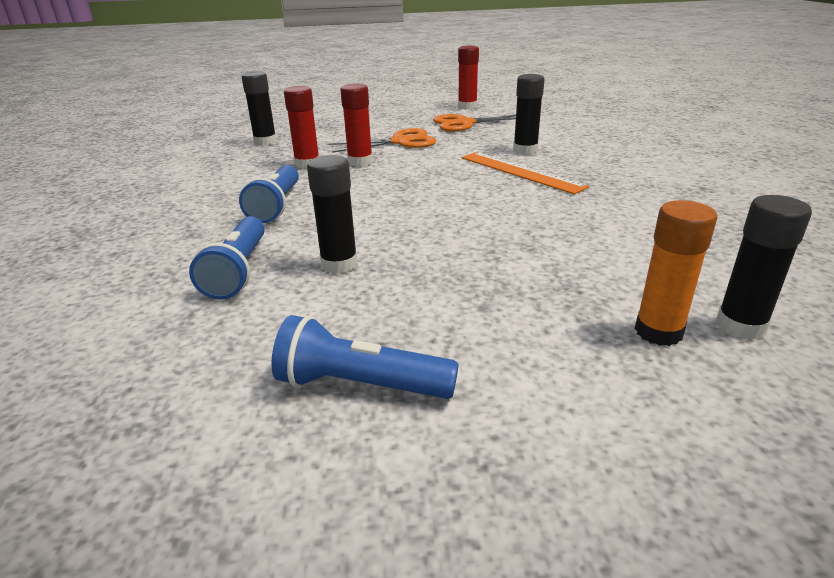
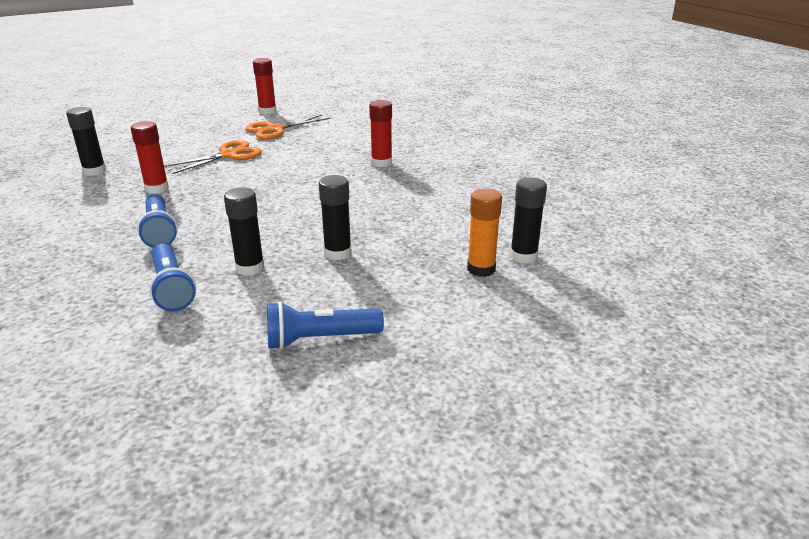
camera: 25 degrees left, 0 degrees up
red glue stick [341,84,373,166] -> red glue stick moved to [369,100,392,167]
orange ruler [461,152,589,194] -> none
black glue stick [513,74,545,155] -> black glue stick moved to [319,175,351,260]

